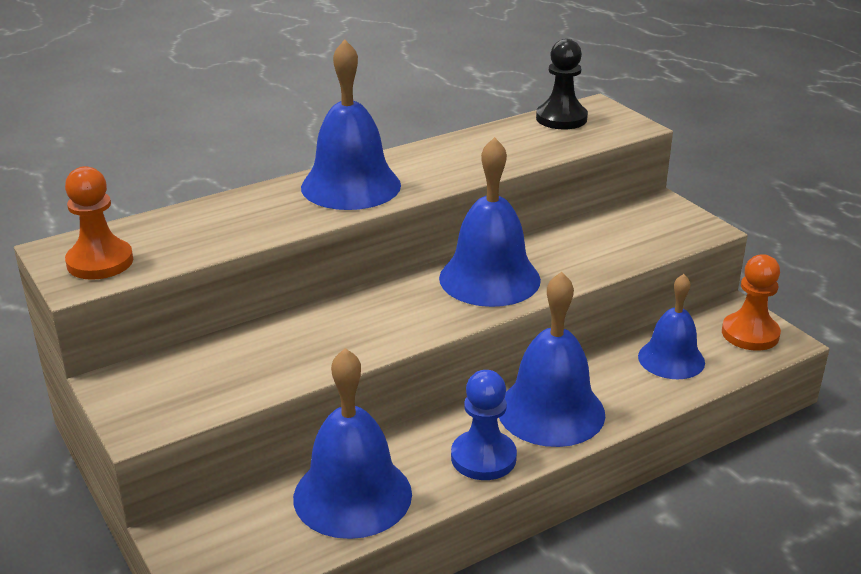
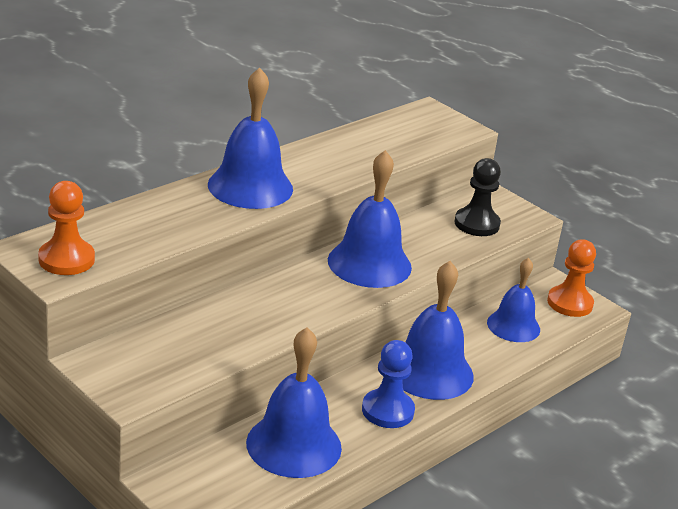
camera: 15 degrees left, 0 degrees up
black pawn [536,39,588,129] -> black pawn moved to [455,158,501,236]

